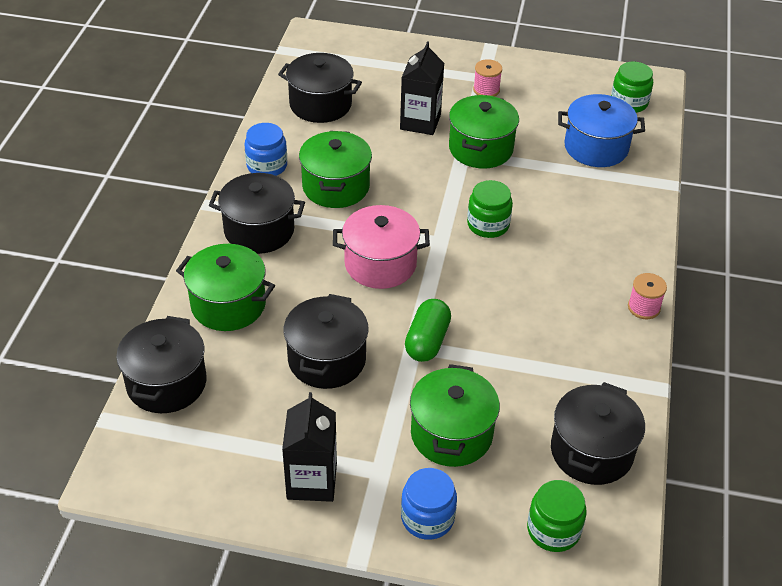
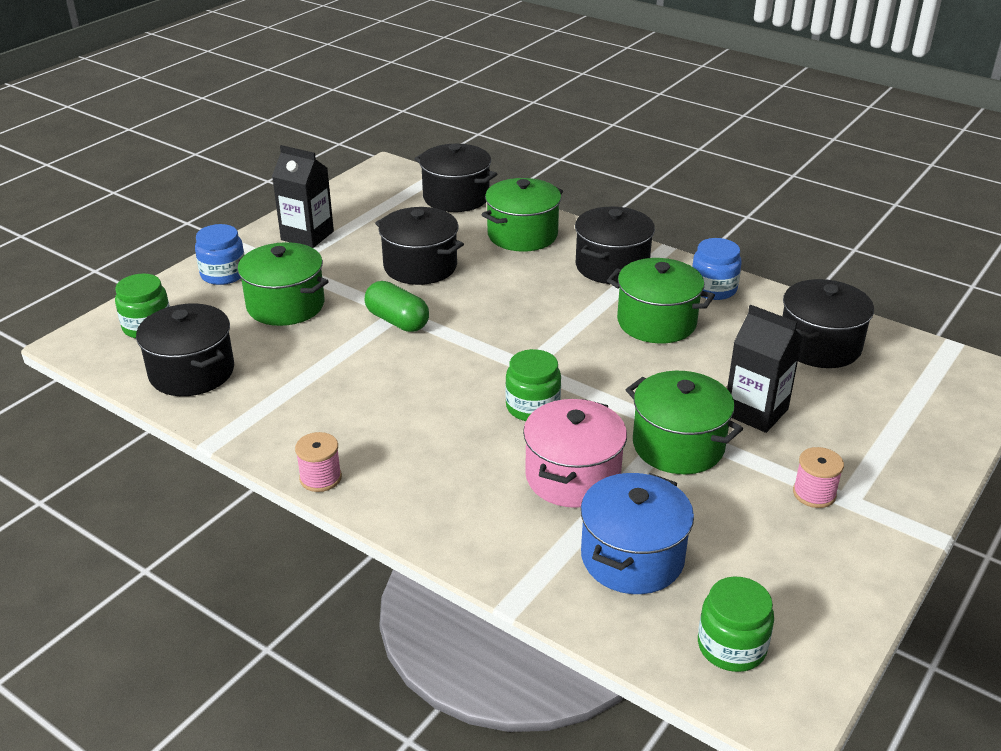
camera: 115 degrees right, 10 degrees down
pink pot [333,205,430,289] -> pink pot moved to [523,399,627,508]

